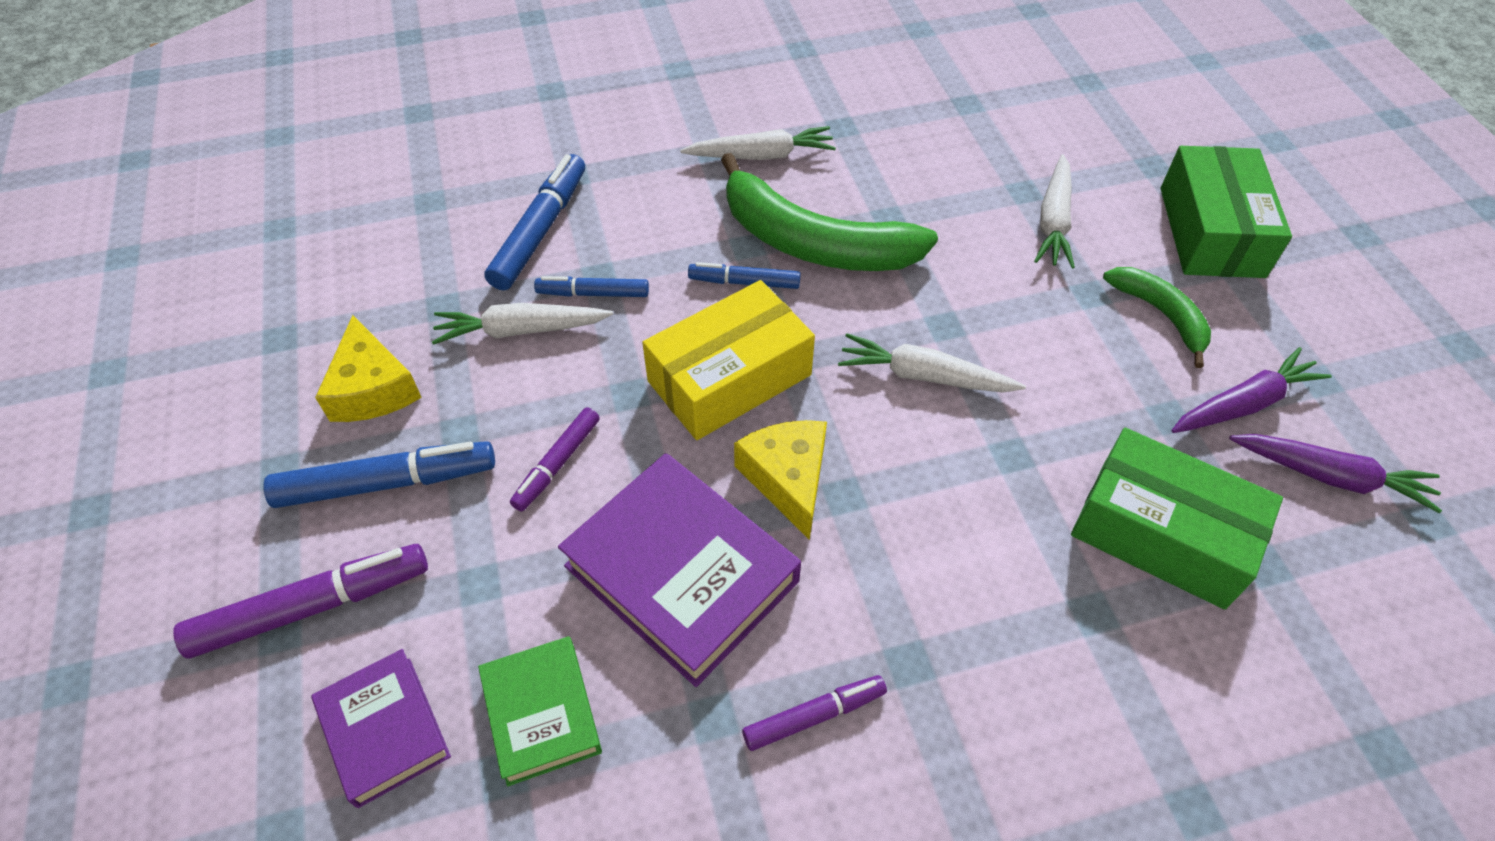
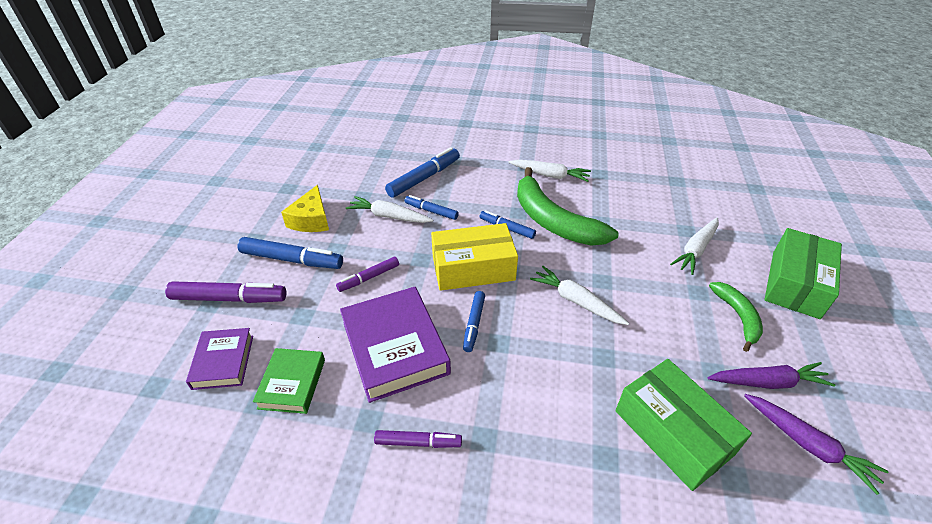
camera: 25 degrees right, 10 degrees down
yellow cheese [734,420,827,540] -> blue marker [463,291,485,352]

